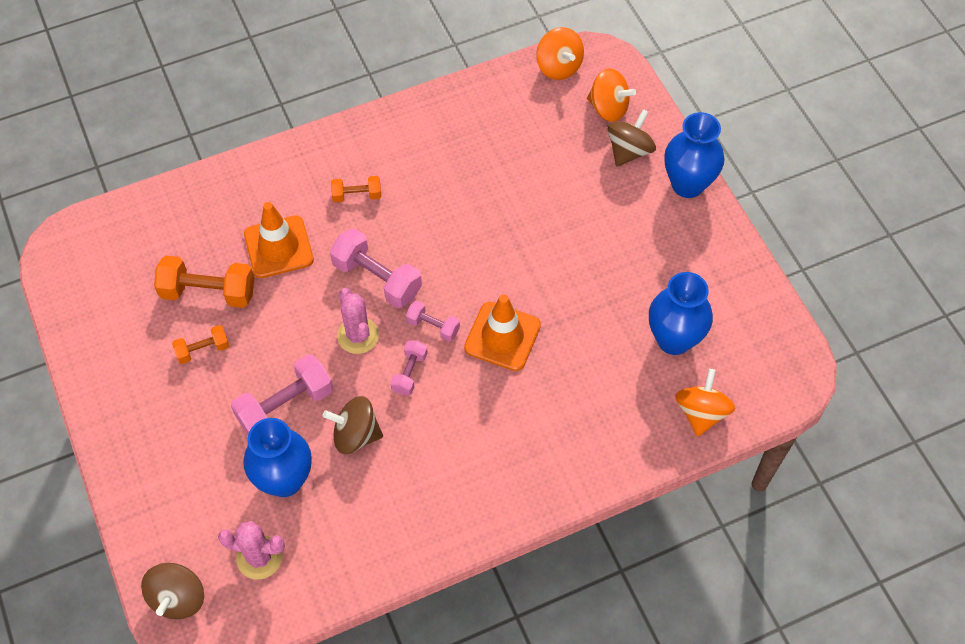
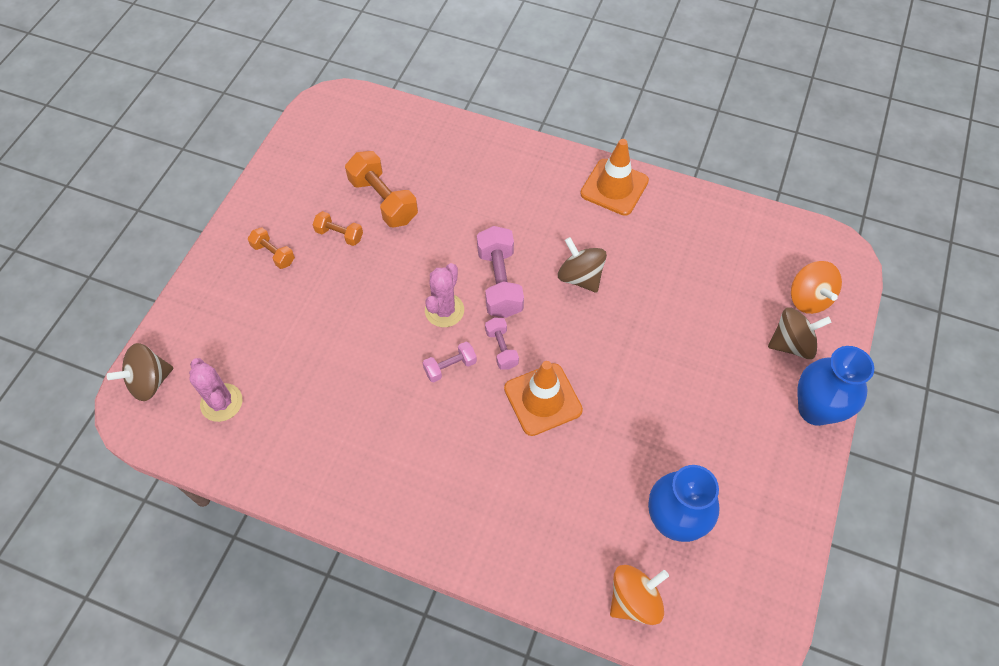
camera: 45 degrees right, 0 degrees up
pink dumbbell [231,355,333,434] -> none
blue vase [243,418,312,497] -> none
orange traffic cone [244,202,314,278] -> orange traffic cone moved to [580,139,649,216]
brown spinning top [322,396,383,454] -> brown spinning top moved to [558,237,607,293]
orange dumbbell [331,176,381,203] -> orange dumbbell moved to [248,227,295,269]
orange spinning top [536,27,584,80] -> none

